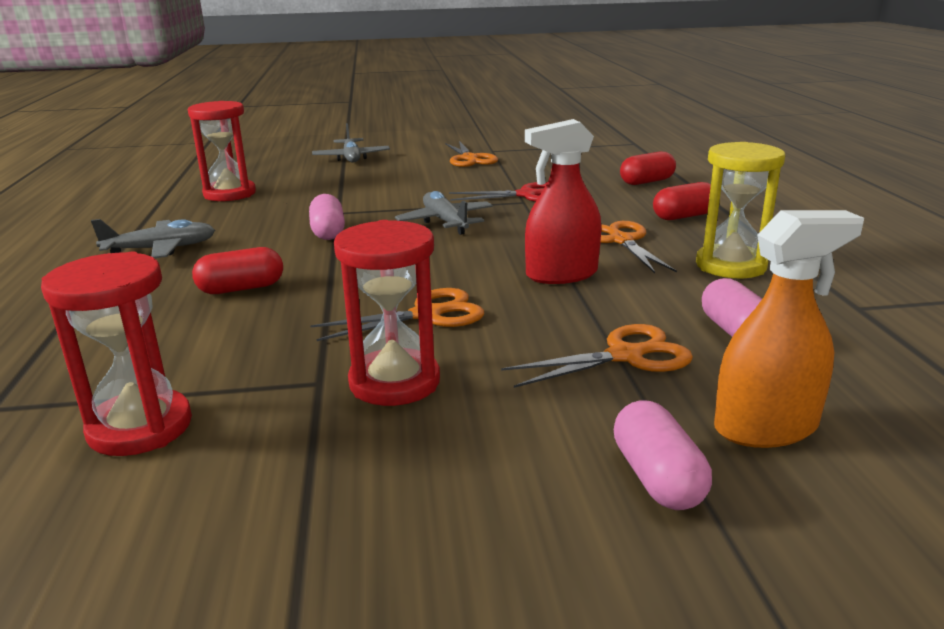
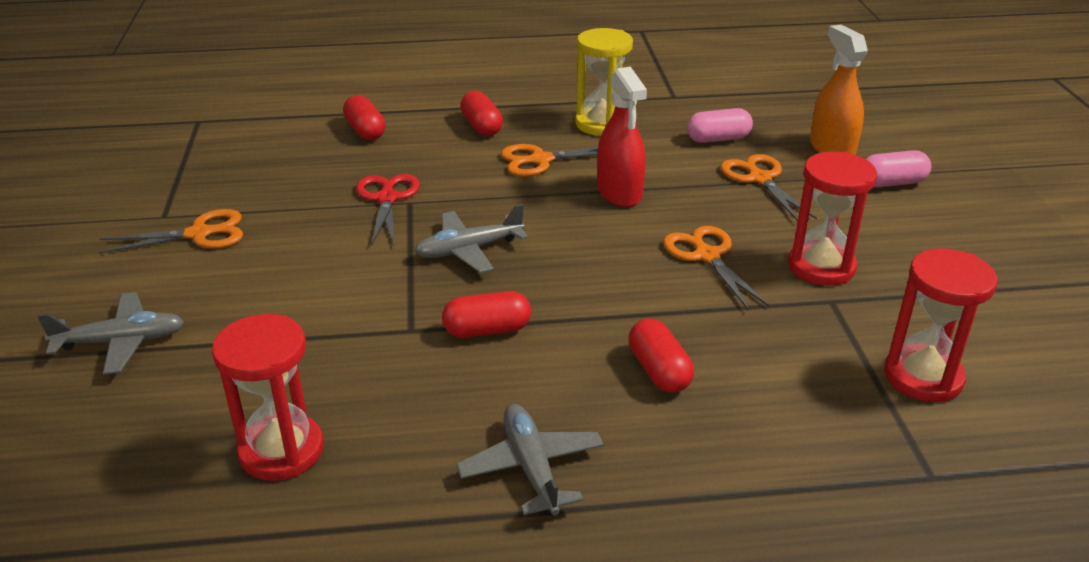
camera: 90 degrees left, 10 degrees up
pink capsule [309,194,345,240] -> red capsule [442,291,531,338]

